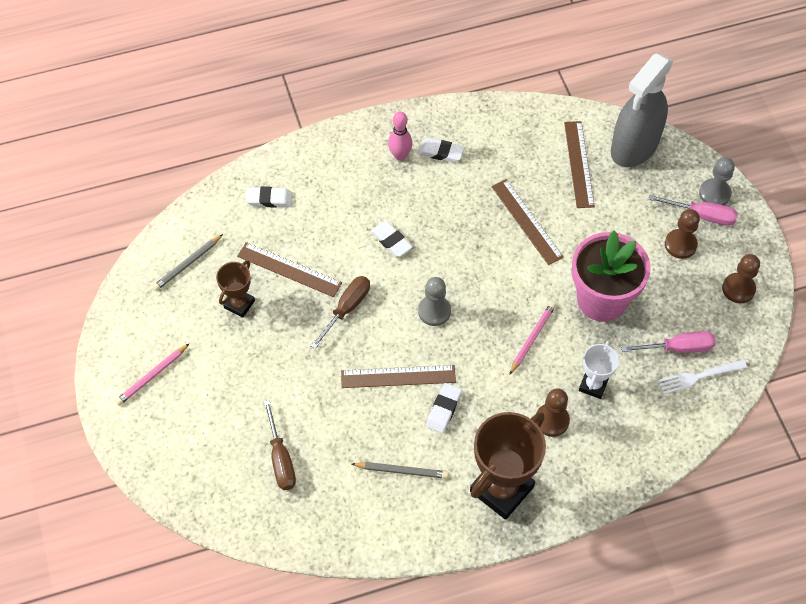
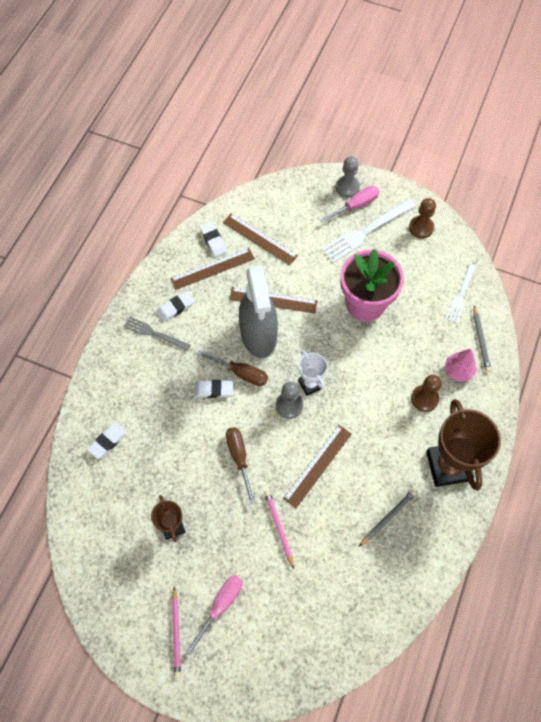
camera: 50 degrees left, 5 degrees up
grey pencil [153,234,223,291] -> grey pencil moved to [473,305,491,372]
brown ruler [237,242,342,297] -> brown ruler moved to [170,248,255,290]
brown screwdriver [264,400,296,490] -> brown screwdriver moved to [197,350,268,386]
pink bowling pin [388,111,413,161] -> grey fork [124,316,191,351]
white eraser [426,383,462,433] -> white eraser moved to [200,222,227,257]
pink pencil [509,302,556,375] -> pink pencil moved to [264,490,294,569]
white trophy [579,341,619,399] -> white trophy moved to [298,350,327,396]
grey spray bottle [611,53,673,167] -> grey spray bottle moved to [239,266,278,358]
pink screwdriver [621,331,716,353] -> pink screwdriver moved to [186,575,242,655]
brown pawn [665,209,700,259] -> white fork [321,199,416,263]
none -> pink tree [445,349,476,382]

